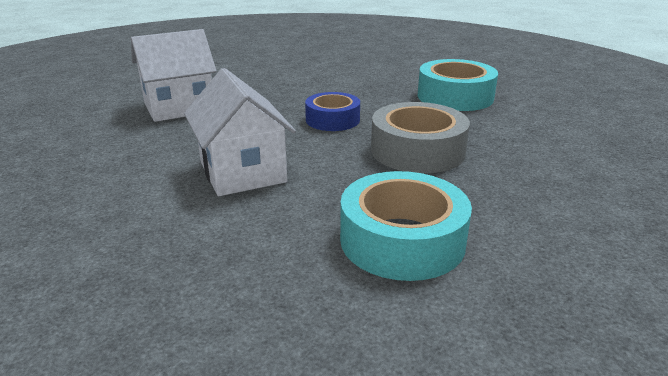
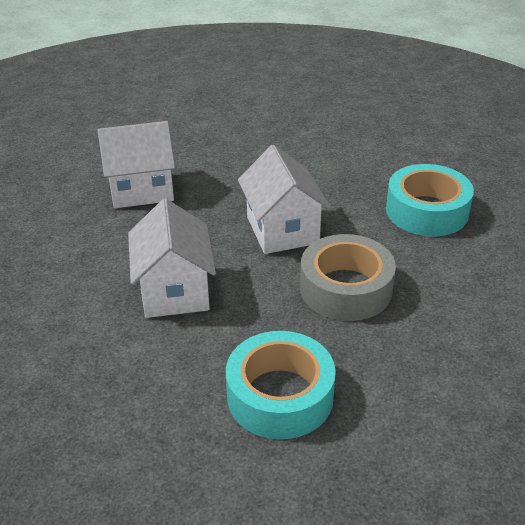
camera: 15 degrees right, 10 degrees up
blue tape [305,92,360,131] -> white house [238,145,330,254]

